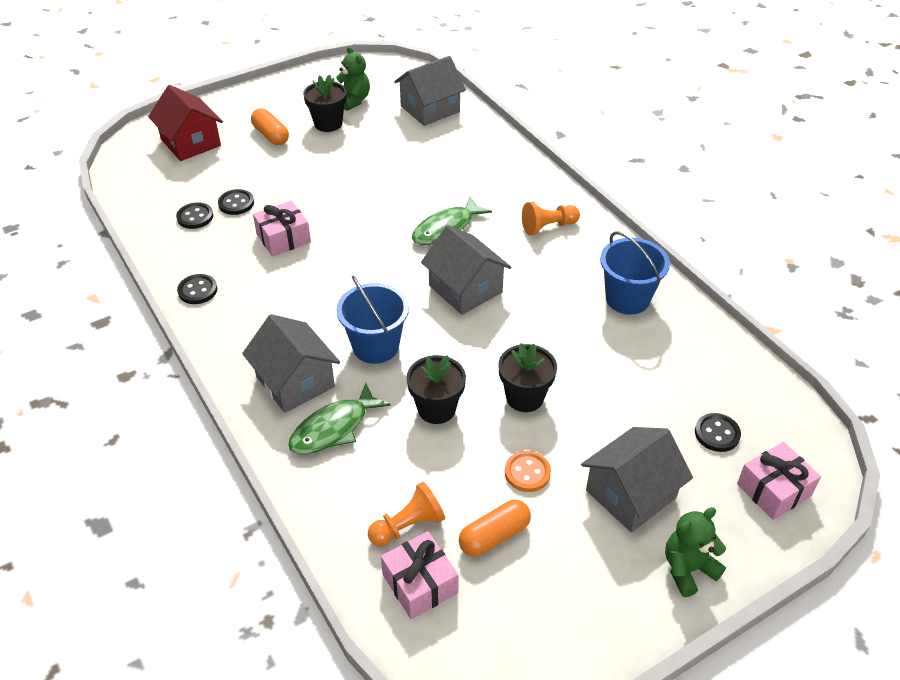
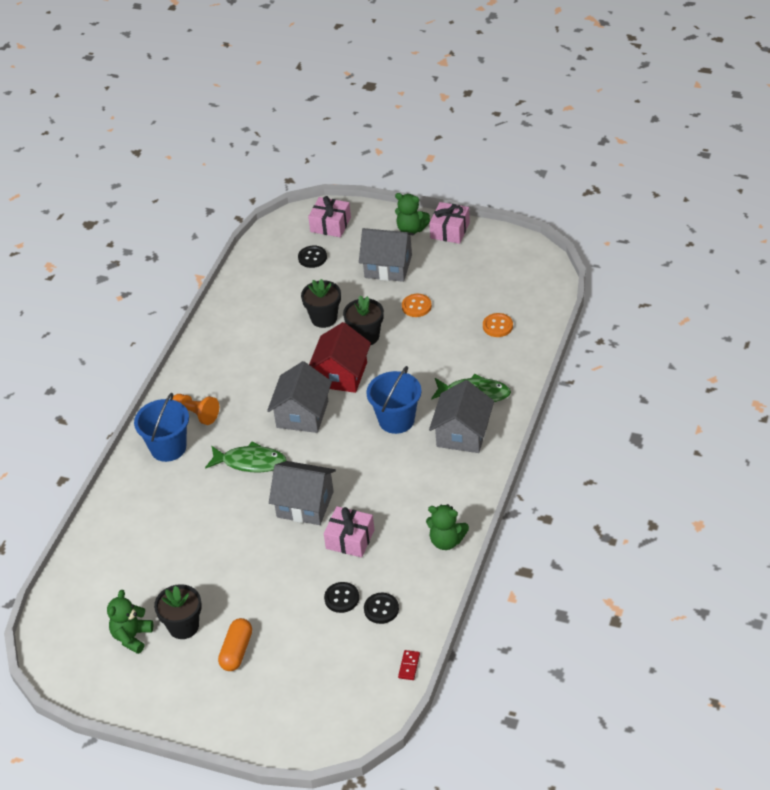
camera: 125 degrees left, 0 degrees up
red house [148,85,223,161] -> red house moved to [309,322,371,393]
black button [177,274,217,304] -> green teddy bear [426,504,469,550]
orange pawn [368,482,445,546] -> orange button [483,313,513,337]
pink gift [381,531,459,619] -> pink gift moved to [429,202,470,244]
grey house [394,56,466,126] -> grey house moved to [269,461,336,525]
black flower pot [407,355,466,424] -> black flower pot moved to [301,279,341,328]
orange capsule [459,500,531,557] -> none
blue bucket [600,231,670,315] -> blue bucket moved to [134,393,189,462]
none -> red domino [398,650,420,680]

